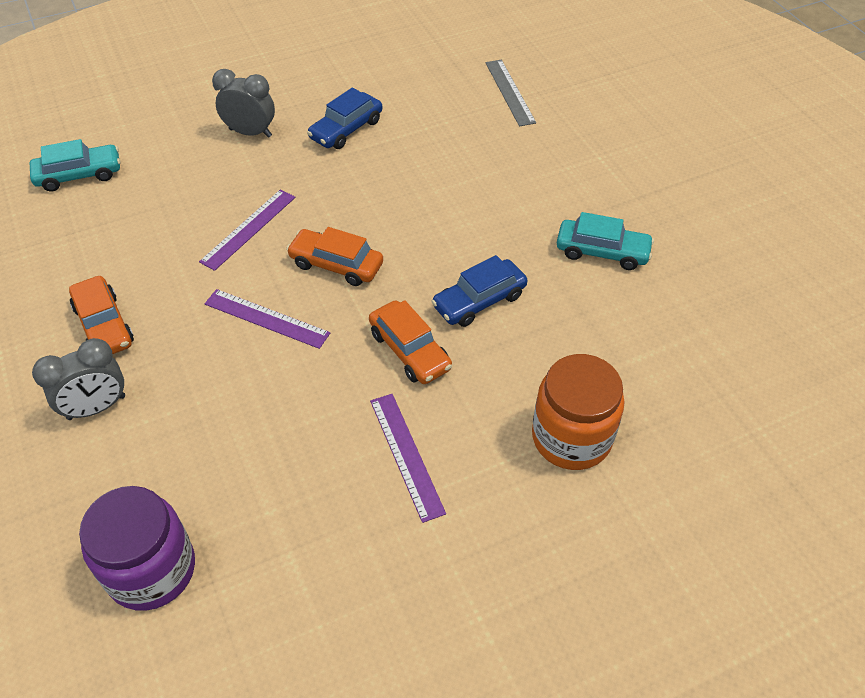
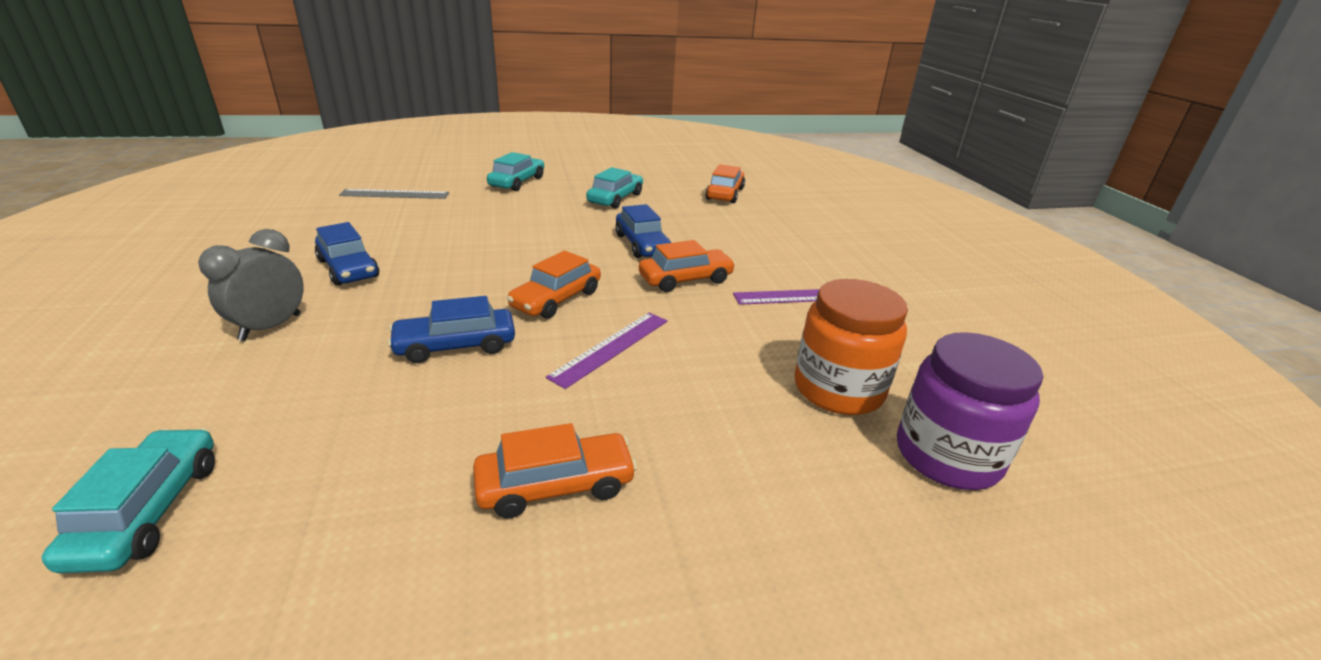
camera: 80 degrees left, 20 degrees down
grey clock [32,338,125,420] -> none
purple ruler [199,189,295,271] -> blue car [388,296,515,363]
orange jar [532,354,624,470] -> orange jar moved to [795,279,908,415]
none -> turquoise car [487,152,544,191]
none -> orange car [705,164,745,203]

